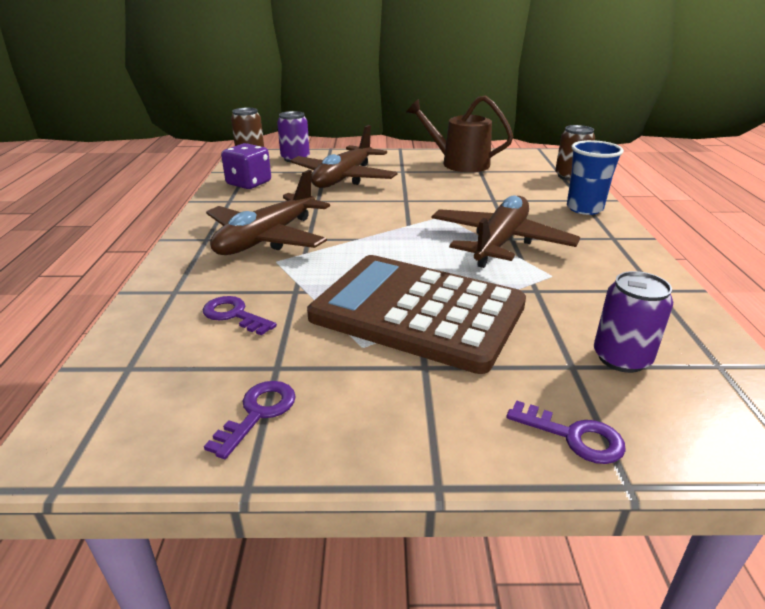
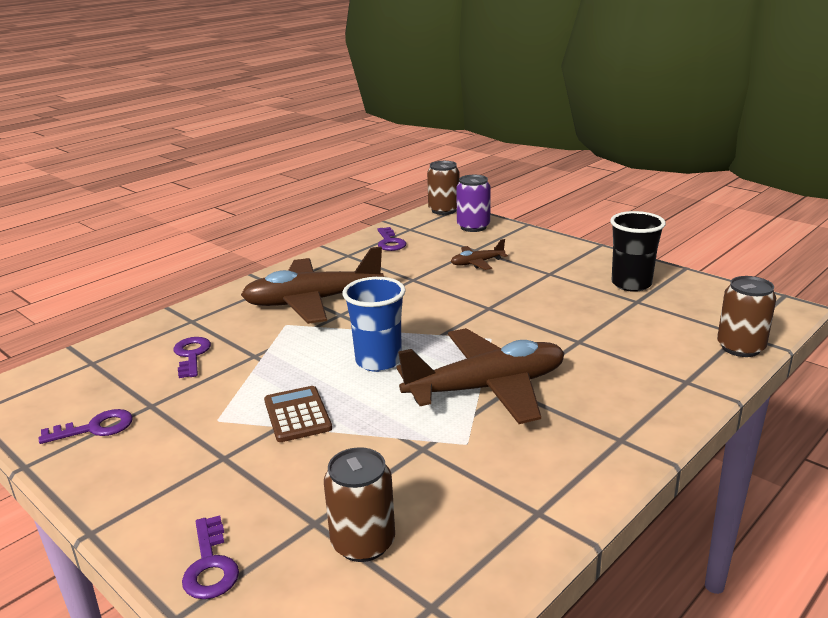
camera: 45 degrees right, 5 degrees down
purple dice [221,143,271,189] -> purple key [377,227,406,251]
brown plane [291,125,397,188] -> brown plane [451,239,508,270], size x0.45
brown calculator [307,255,526,374] -> brown calculator [264,386,332,442], size x0.41
brown watering can [406,95,513,172] -> black cup [610,211,666,292]
blue cup [567,140,624,215] -> blue cup moved to [343,277,406,372]
purple can [594,271,673,373] -> brown can [324,447,395,562]

